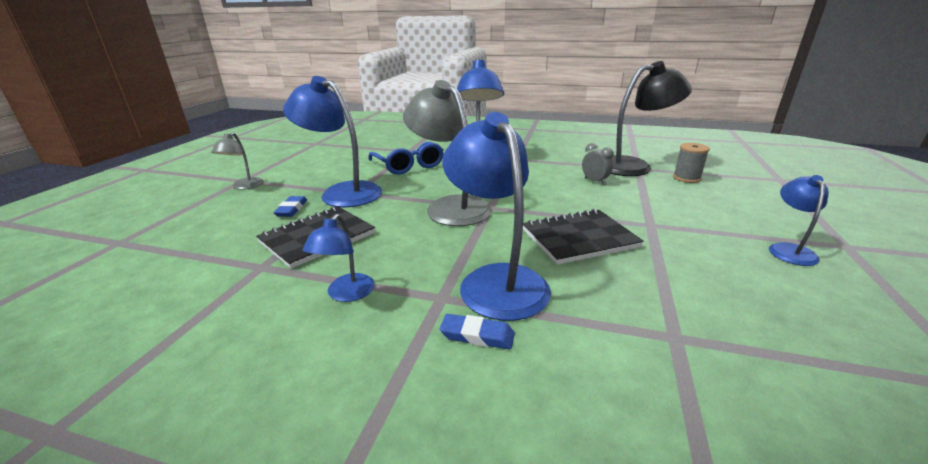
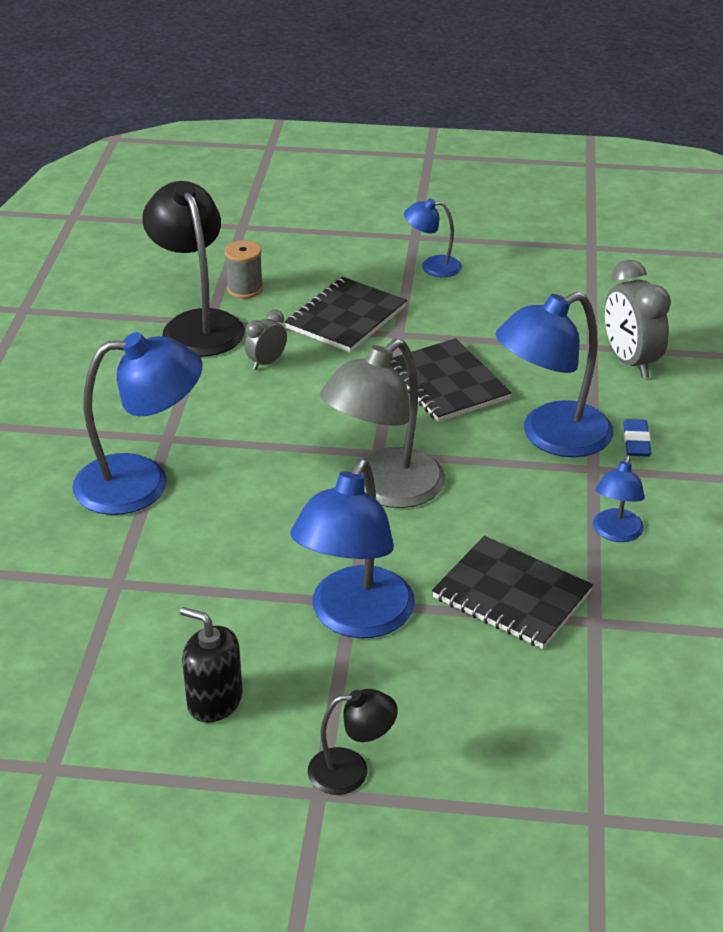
camera: 100 degrees left, 10 degrees up
grey lamp [212,132,264,190] -> black lamp [308,689,398,795]
blue eraser [273,196,307,217] -> none
blue lamp [302,214,375,302] -> blue lamp turned 105 degrees clockwise [593,455,645,542]
blue glasses [368,141,444,175] -> none
none -> black soap dispenser [180,607,243,723]
none -> black notebook [285,277,407,352]
none -> grey clock [605,260,671,378]

